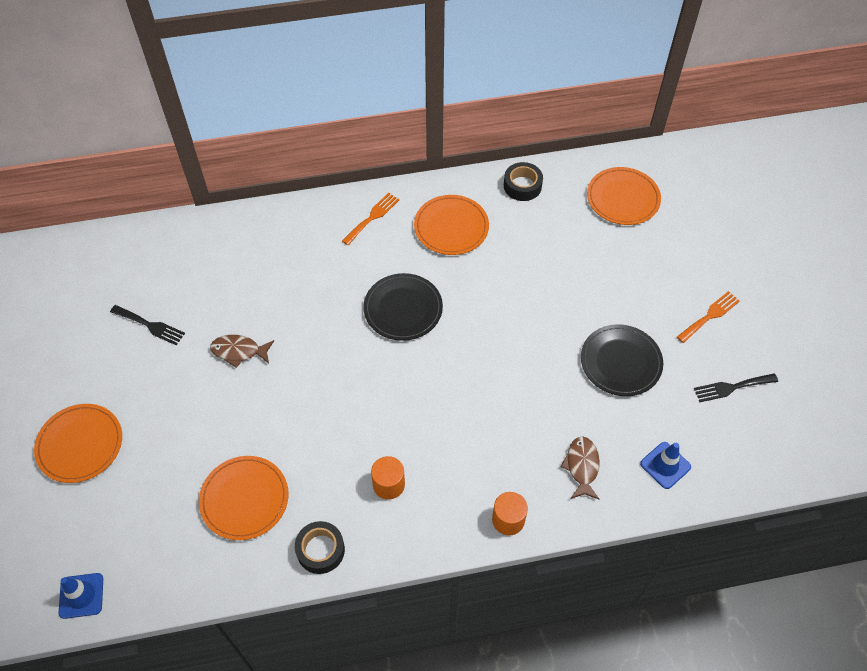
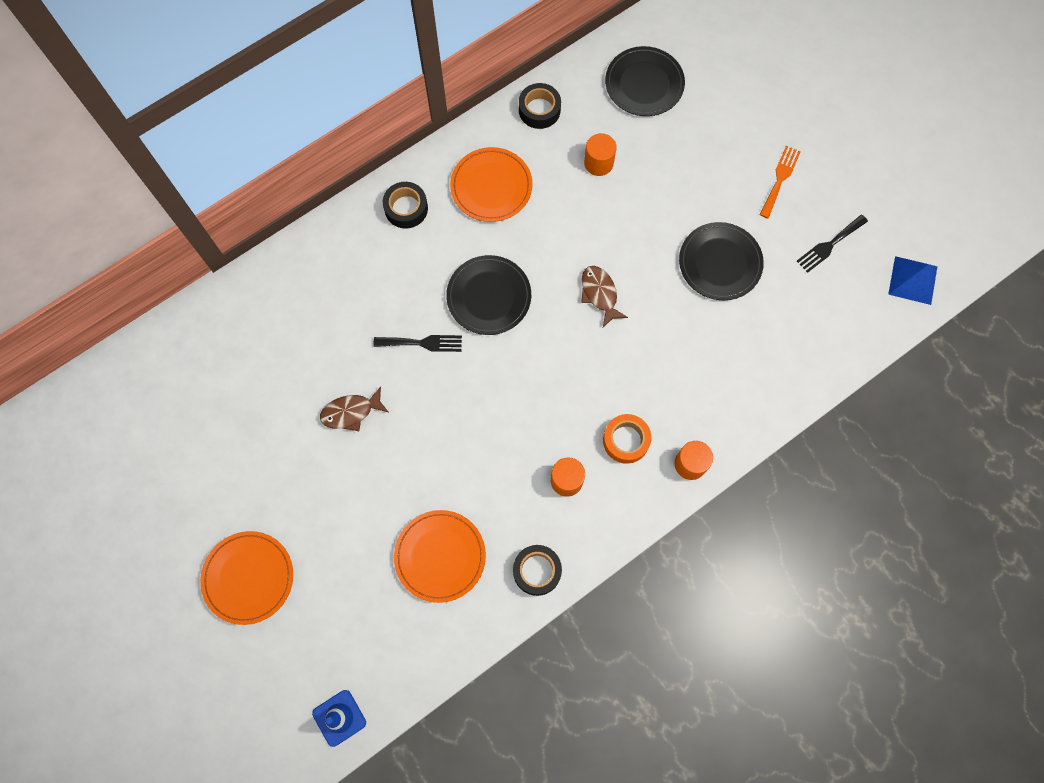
camera: 25 degrees left, 15 degrees up
black fork [110,305,185,345] -> black fork moved to [374,335,462,352]
orange fork [342,193,399,245] -> black tape [383,182,428,229]
brown fish [560,436,600,500] -> brown fish moved to [581,266,628,327]
orange plate [587,167,661,225] -> black plate [605,46,685,116]
blue traffic cone [640,442,691,489] -> none
none -> orange cylinder [584,133,617,176]
none -> orange tape [603,414,651,464]
none -> blue pyramid [888,256,937,305]

